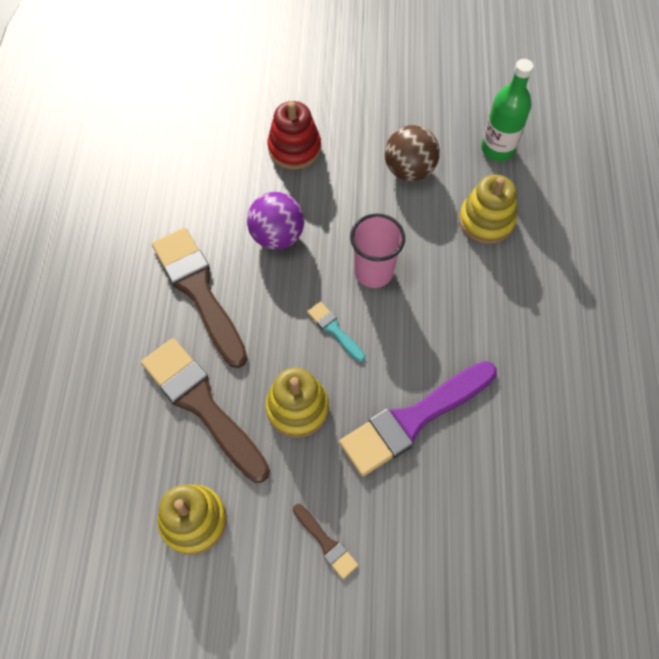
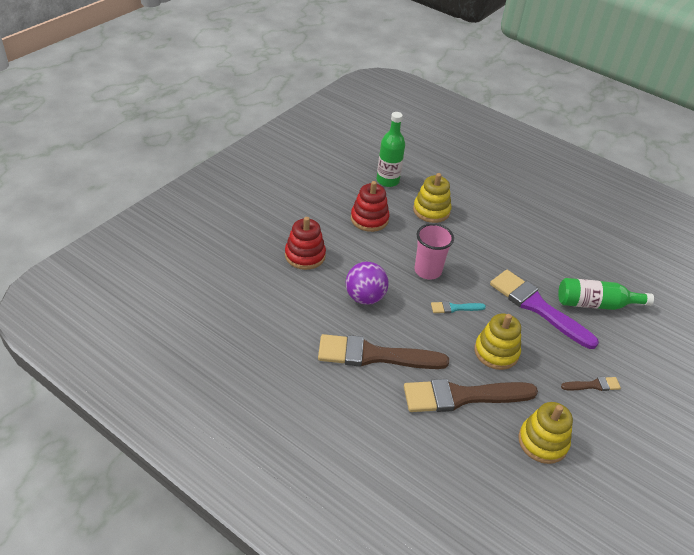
camera: 60 degrees left, 20 degrees down
purple brush [339,361,497,477] -> purple brush turned 135 degrees clockwise [490,270,599,349]
brown ball [385,125,440,181] -> red stacking toy [351,181,389,232]
none -> green bottle [558,278,654,310]

